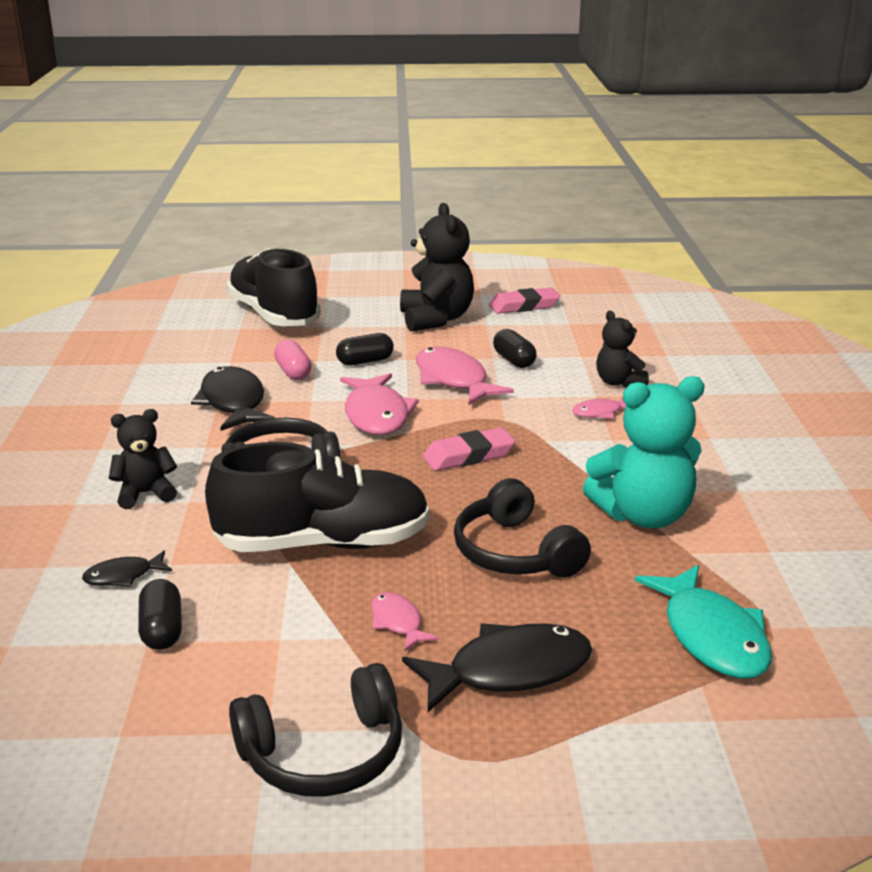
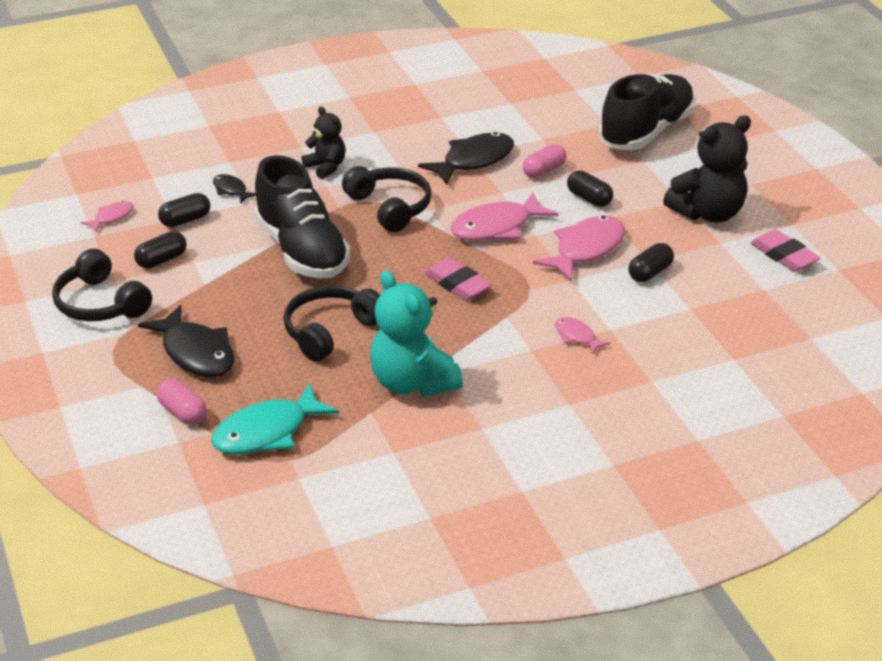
camera: 70 degrees right, 10 degrees up
pink fish [371,592,439,651] -> pink fish moved to [81,201,133,232]
black teddy bear [596,310,649,388] -> none
none -> black capsule [134,231,187,269]
none -> pink capsule [156,379,207,425]

